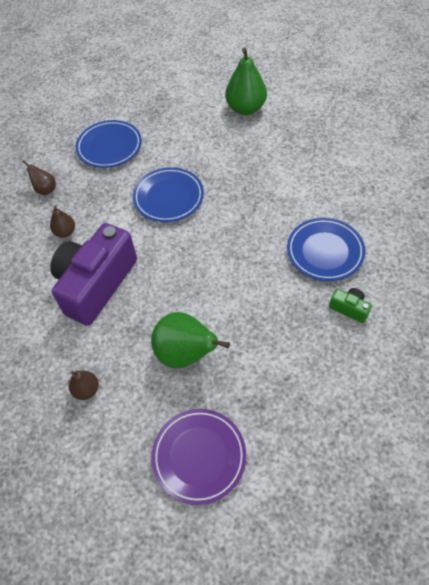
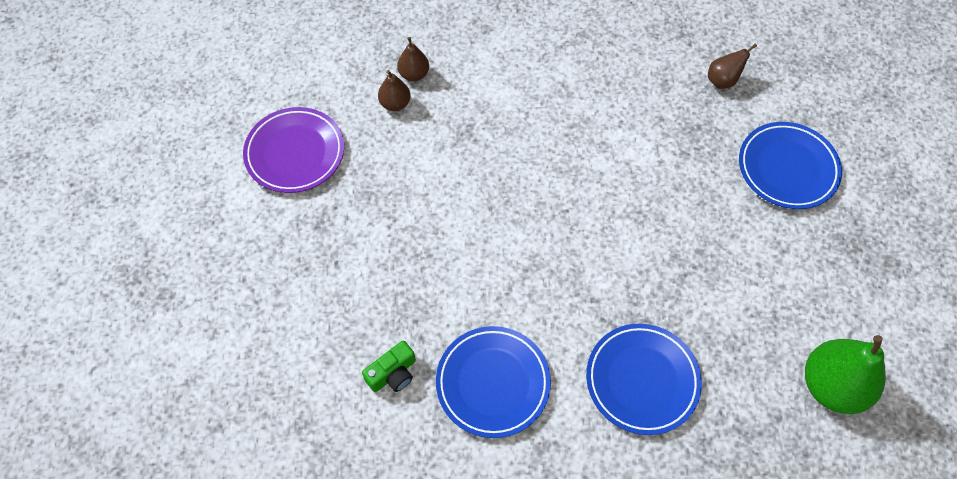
camera: 105 degrees right, 5 degrees up
brown pear [50,205,75,237] -> brown pear moved to [378,70,411,111]
purple camera [50,223,137,326] -> none
blue plate [133,167,204,222] -> blue plate moved to [586,324,702,435]
green pear [151,312,230,368] -> none

